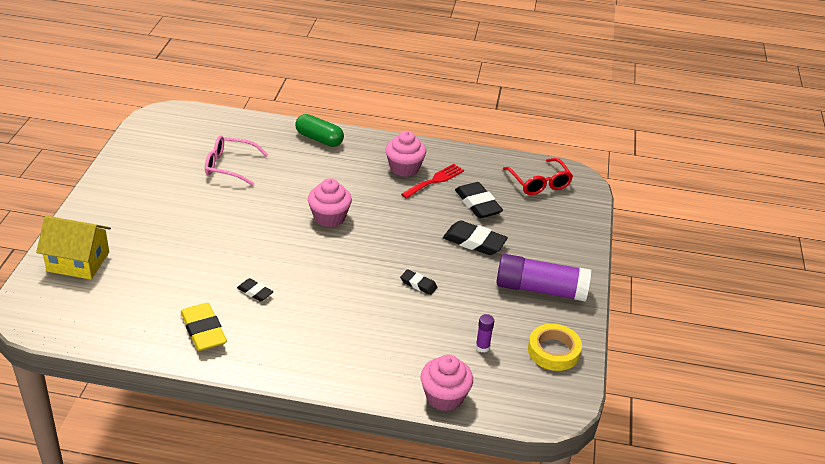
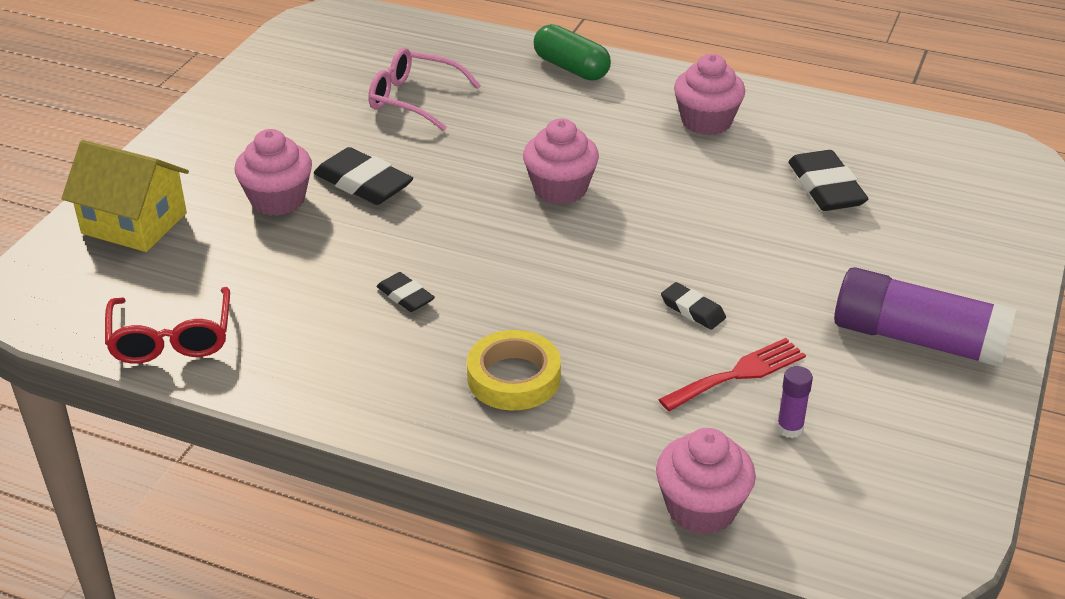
camera: 15 degrees right, 0 degrees up
yellow eraser [181,303,227,351] -> none
red fork [401,164,464,199] -> red fork moved to [658,338,806,411]
black eraser [443,220,508,255] -> black eraser moved to [314,147,413,205]
red glasses [503,158,573,195] -> red glasses moved to [105,287,230,364]
yellow tape [528,324,582,371] -> yellow tape moved to [467,330,561,410]
none -> pink cupcake [235,129,312,216]

